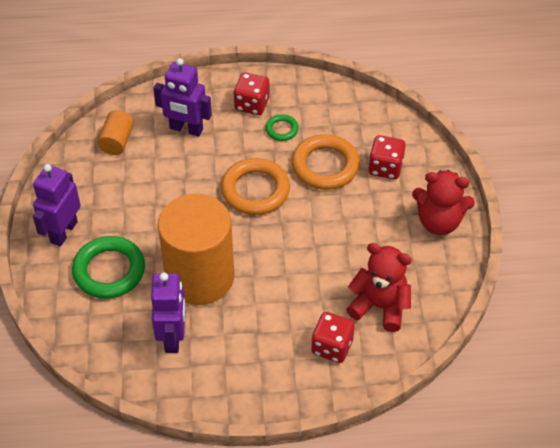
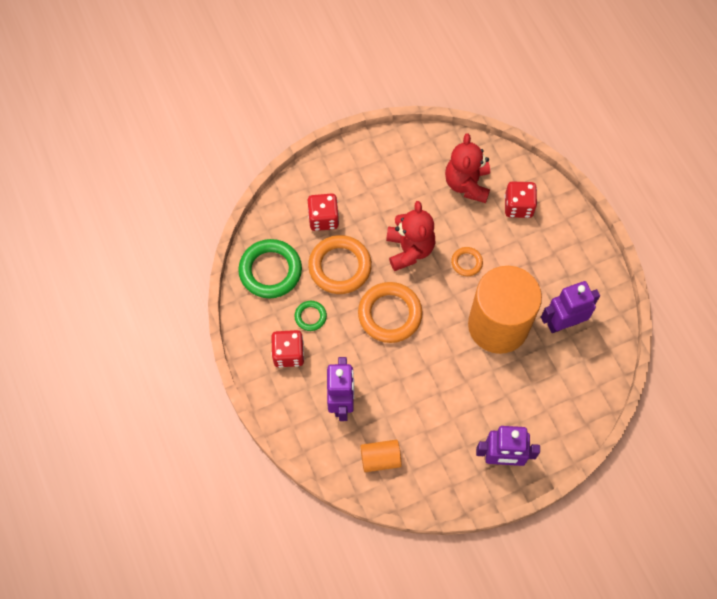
camera: 110 degrees left, 15 degrees up
green ring [72,236,145,299] -> green ring moved to [238,239,302,298]
red teddy bear [412,170,475,235] -> red teddy bear moved to [386,201,435,271]
none -> orange ring [451,247,483,276]

